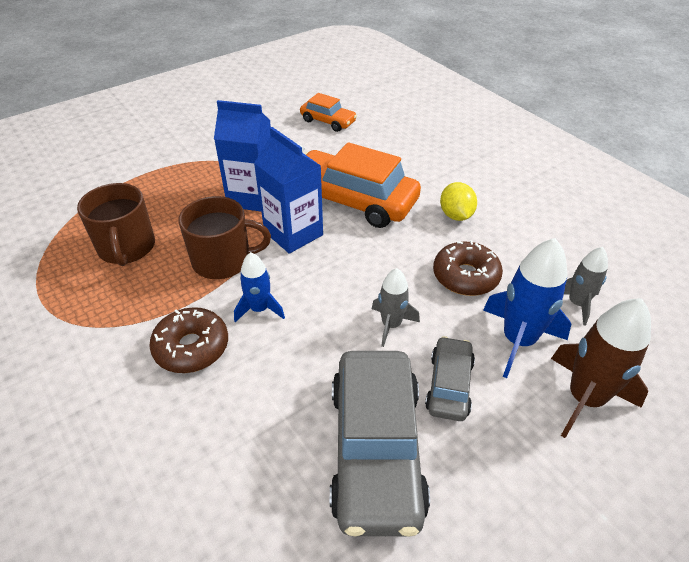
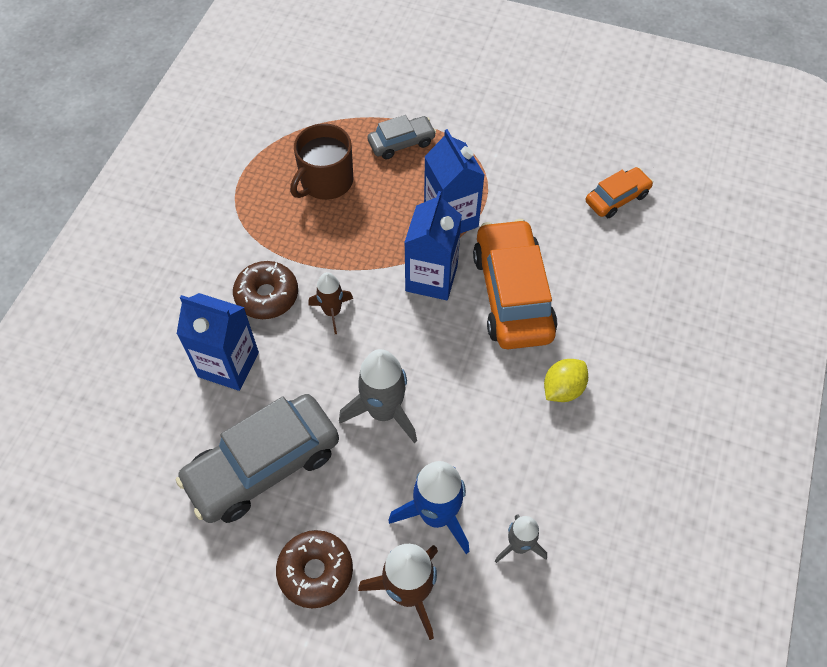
camera: 55 degrees right, 15 degrees up
brown mug [178,196,271,279] -> none
blue rocket [234,252,285,322] -> brown rocket [308,272,353,334]
orange car [300,93,357,132] -> orange car turned 120 degrees counterclockwise [586,167,653,218]
grey rocket [372,268,420,347] -> grey rocket [339,349,417,443], size x1.67
grey car [425,336,475,421] -> grey car moved to [367,115,436,160]
brown donut [433,240,503,296] -> brown donut moved to [276,530,353,608]
none -> blue carton [177,293,259,391]

